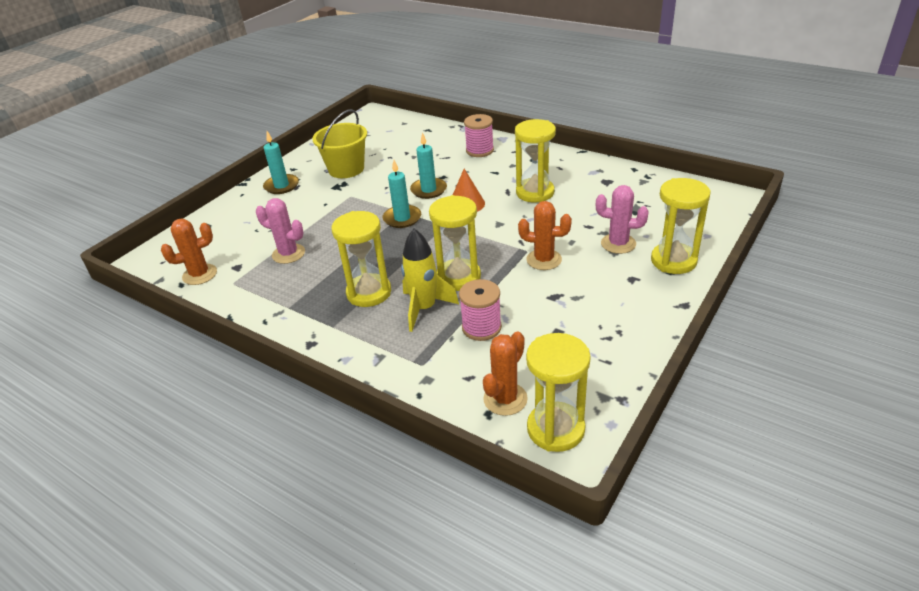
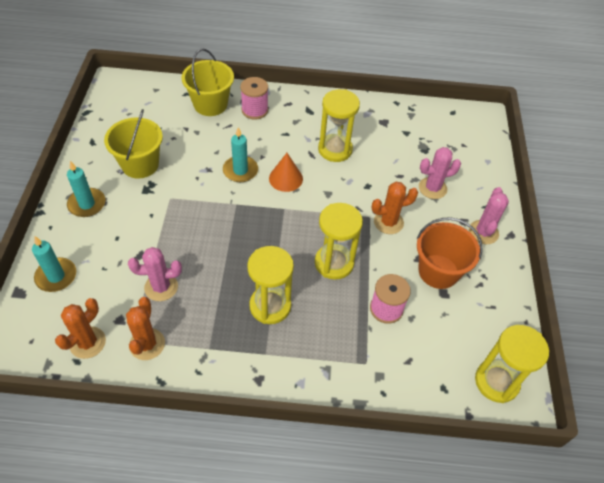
camera: 35 degrees left, 15 degrees up
turquoise candle [383,160,421,228] -> turquoise candle moved to [32,236,76,292]
yellow rocket [401,229,459,332] -> none
orange cactus [483,331,528,416] -> orange cactus moved to [126,297,165,360]
yellow hourglass [651,178,711,274] -> none
none -> yellow bucket [182,49,234,116]
none -> orange bucket [417,217,483,289]
none -> pink cactus [469,187,509,244]

